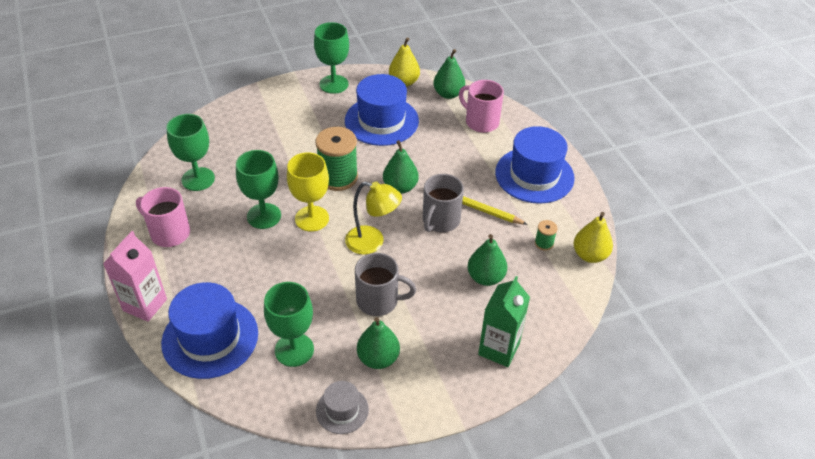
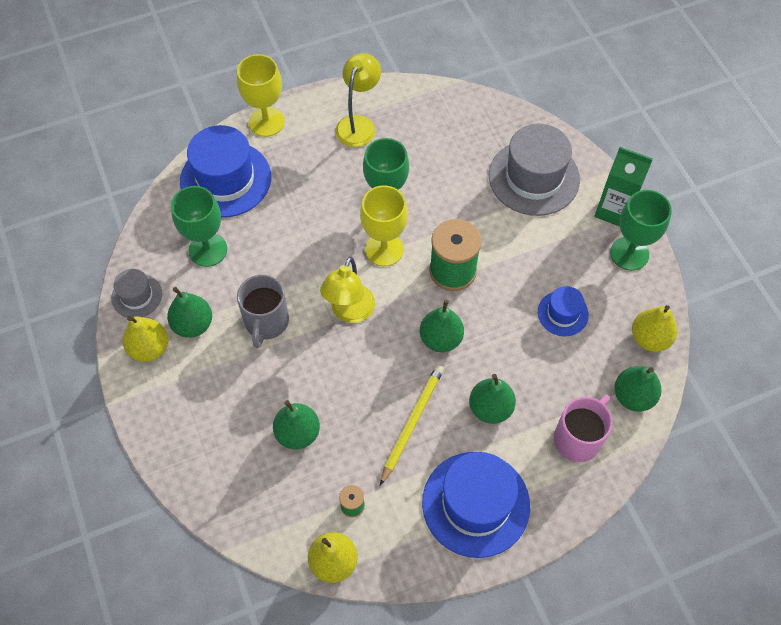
camera: 90 degrees right, 15 degrees up
pink carton [103,231,167,322] -> yellow goblet [237,54,285,137]
pink mug [136,187,190,247] -> yellow lamp [335,53,381,147]
green goblet [166,114,215,191] -> none
blue hat [345,74,419,146] -> blue hat [538,286,589,336], size x0.52
grey mug [423,174,464,232] -> none
green carton [478,276,530,367] -> green carton moved to [595,147,653,227]
none -> yellow pear [123,316,168,362]
none -> green pear [469,374,516,424]
none -> grey hat [489,123,580,216]

